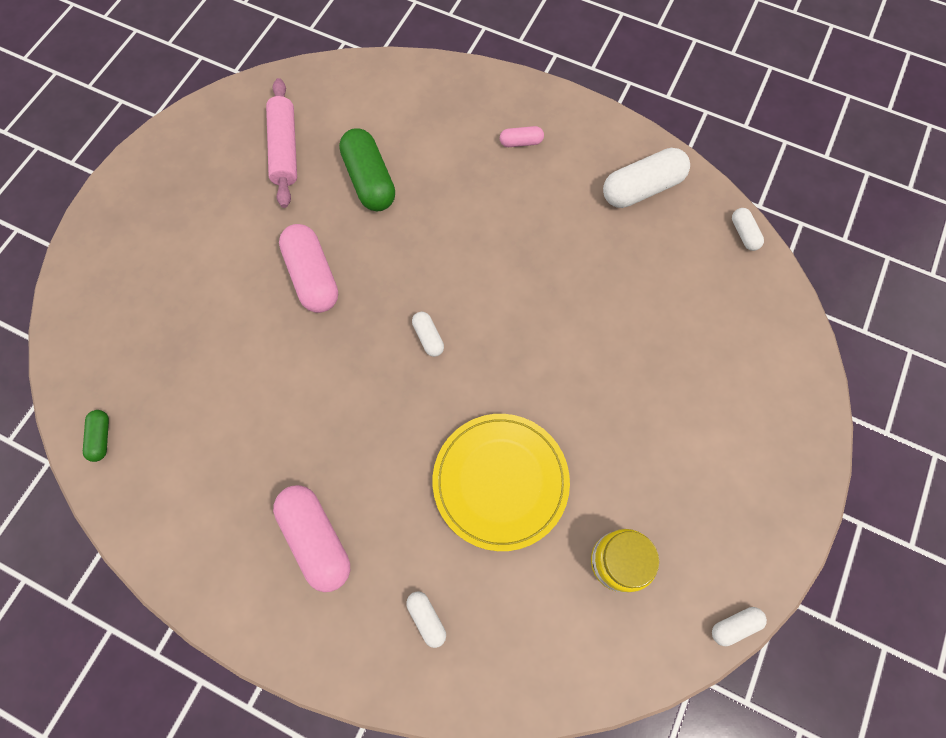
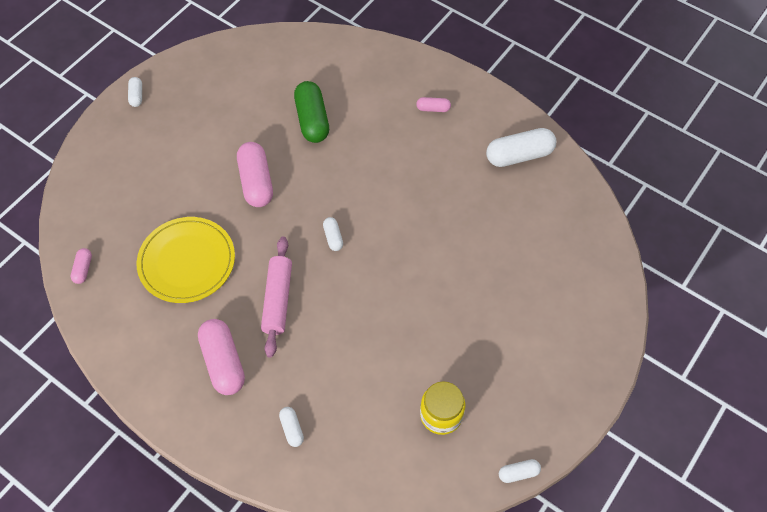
camera: 10 degrees right, 10 degrees down
green capsule [83,410,109,462] -> pink capsule [71,248,92,284]
pink rolling pin [266,78,297,208] -> pink rolling pin moved to [261,237,292,358]
yellow plate [433,414,570,551] -> yellow plate moved to [137,217,235,303]
white capsule [732,208,764,251] -> white capsule moved to [128,77,142,107]

